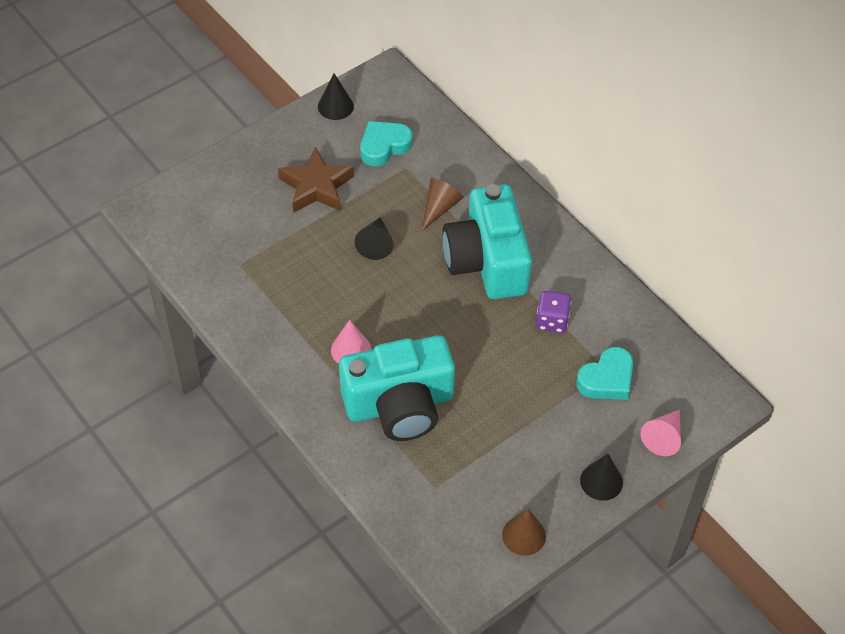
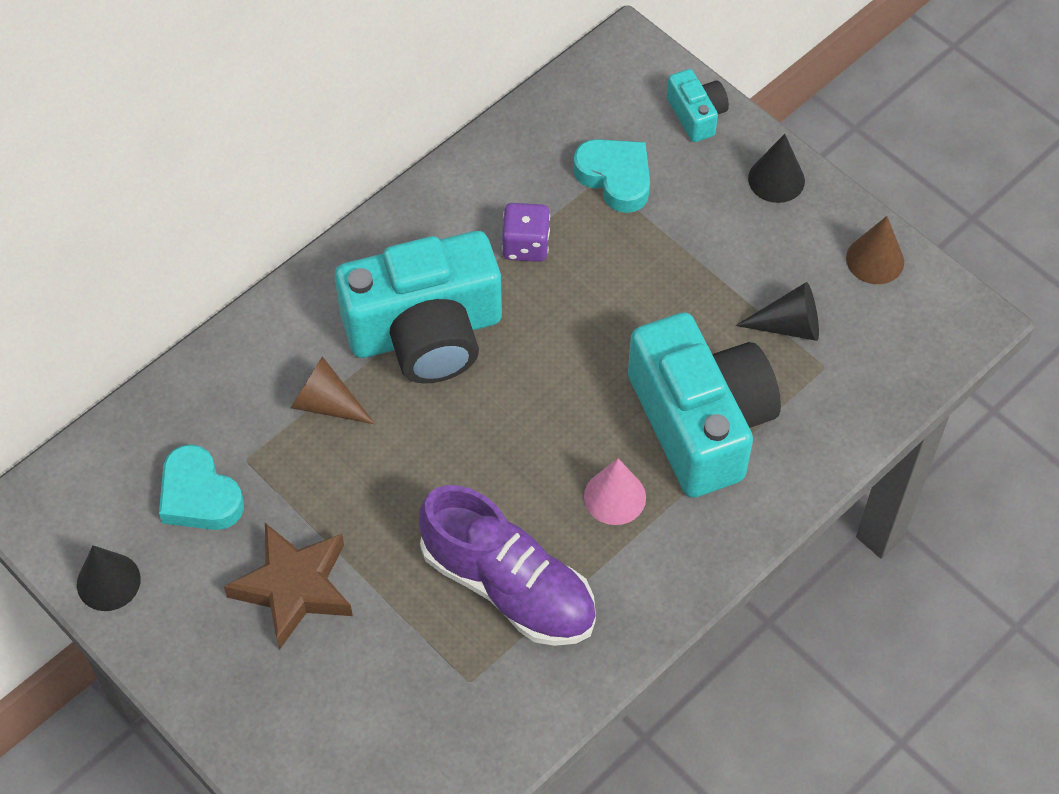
camera: 95 degrees left, 5 degrees up
black cone [355,217,393,260] -> black cone moved to [735,282,819,341]
pink cone [640,409,681,456] -> turquoise camera [667,69,729,142]
none -> purple shoe [419,485,596,646]

